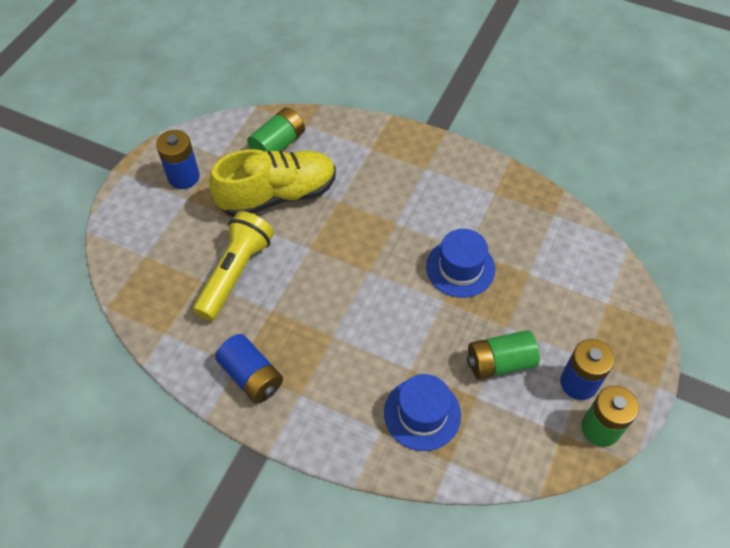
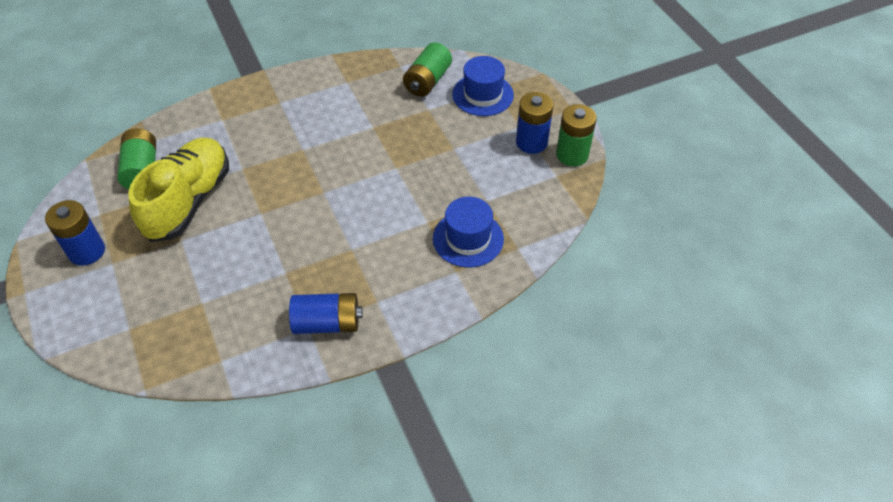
camera: 50 degrees left, 5 degrees down
yellow flashlight [193,211,274,321] -> none
blue hat [426,229,495,298] -> blue hat moved to [452,56,514,116]
green battery [467,330,540,380] -> green battery moved to [403,42,452,97]

